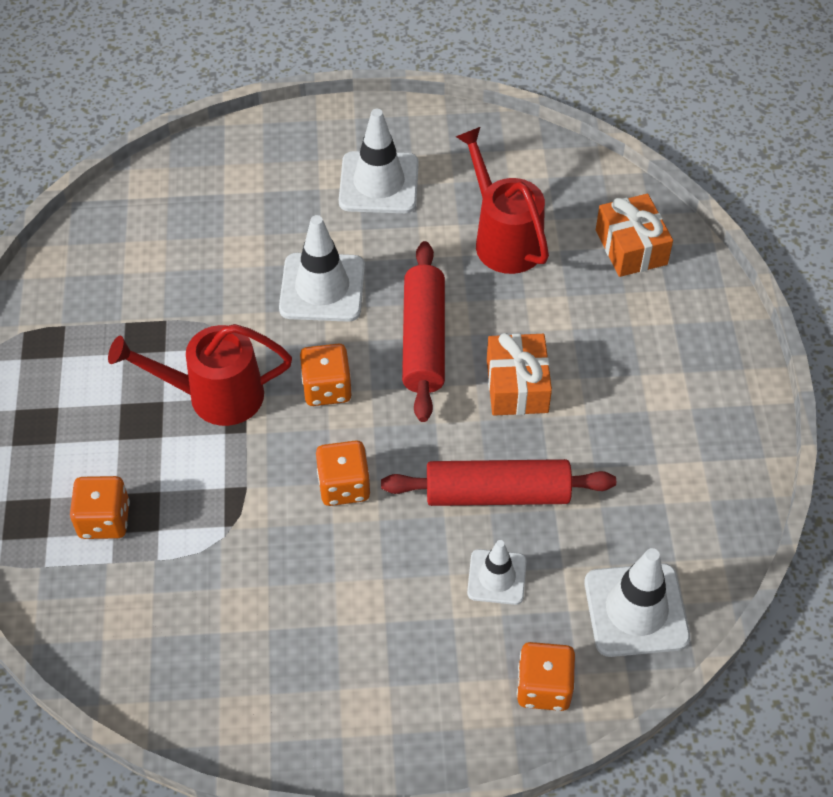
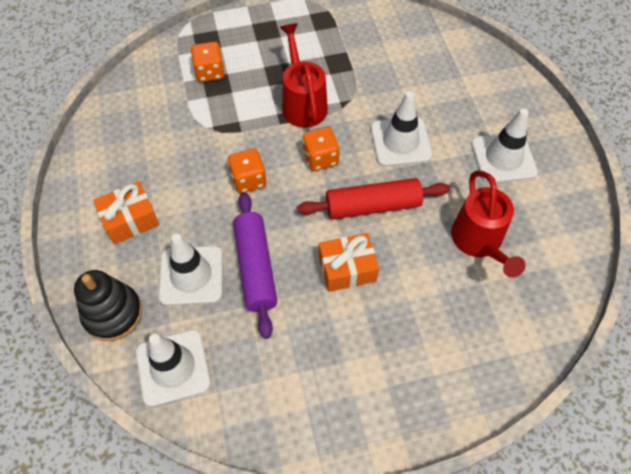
camera: 80 degrees right, 5 degrees up
red rolling pin [381,459,616,506] -> purple rolling pin [233,192,277,339]
red watering can [456,127,549,274] -> red watering can turned 120 degrees clockwise [451,171,526,278]
white traffic cone [467,540,526,605] -> white traffic cone [158,234,223,306], size x1.65
orange dice [517,642,575,711] -> black stacking toy [74,270,142,341]
orange gift [596,194,673,277] -> orange gift moved to [93,181,159,244]

